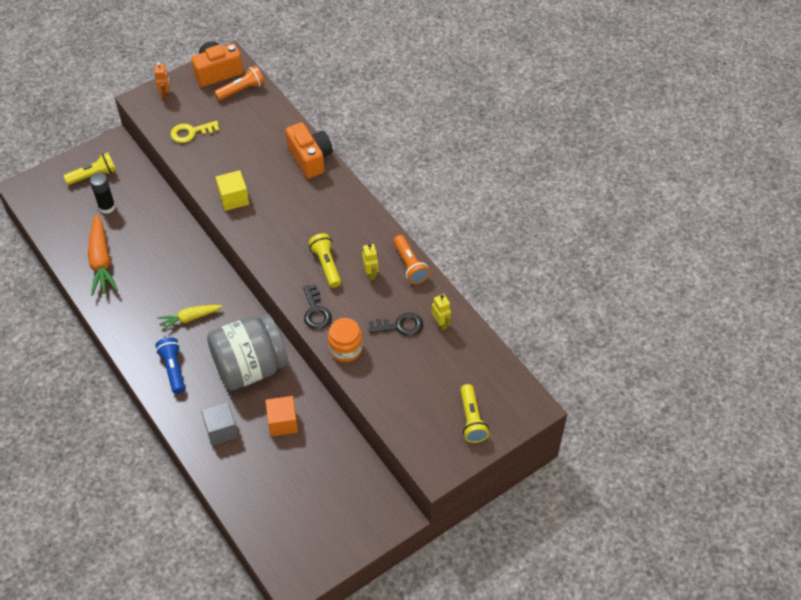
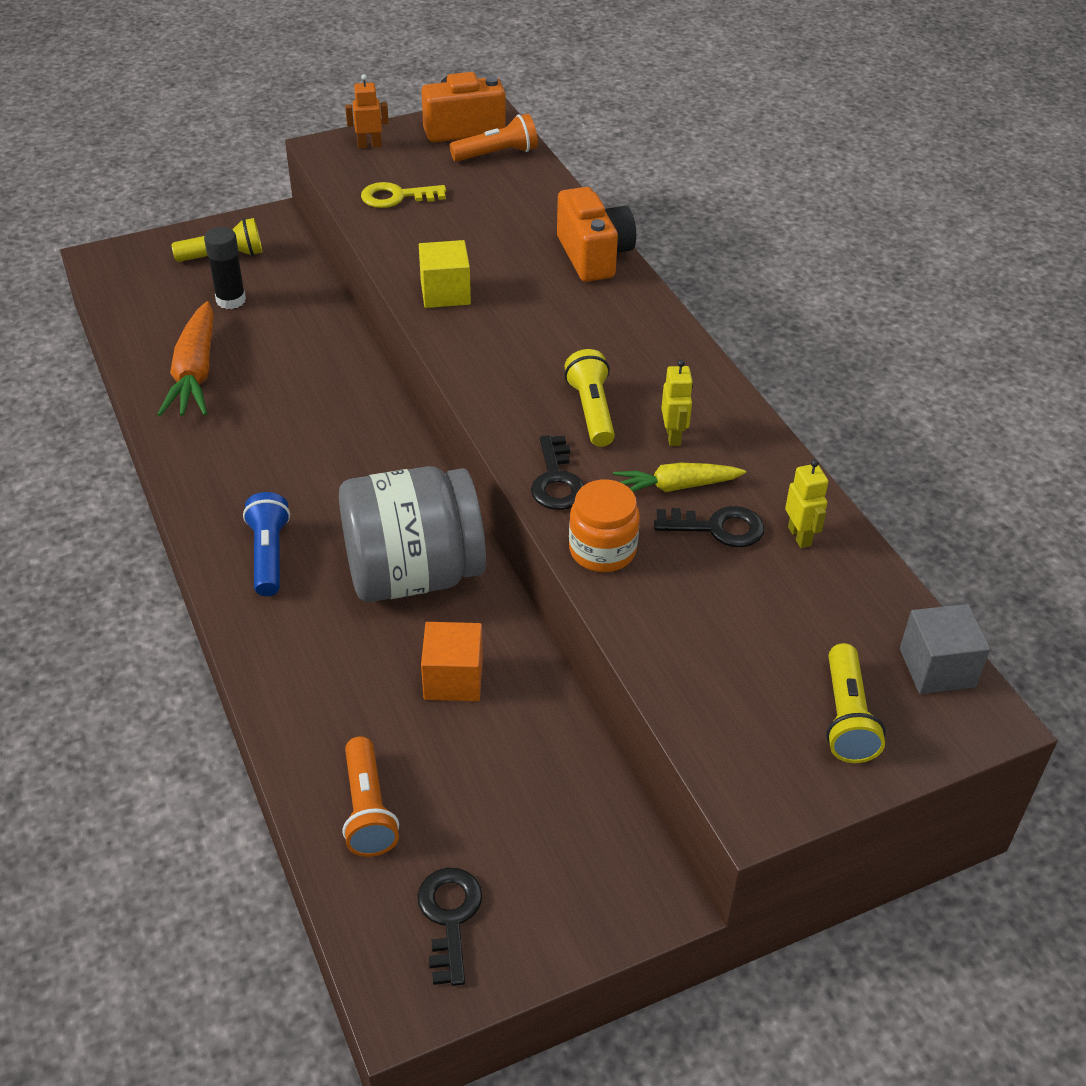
camera: 10 degrees right, 10 degrees down
orange robot [154,62,170,100] -> orange robot turned 105 degrees counterclockwise [345,74,389,148]
yellow carrot [157,305,223,331] -> yellow carrot moved to [613,463,746,492]
grey cube [201,402,238,445] -> grey cube moved to [900,604,990,694]
orange flashlight [393,235,430,284] -> orange flashlight moved to [343,736,399,857]
none -> black key [418,868,482,986]

